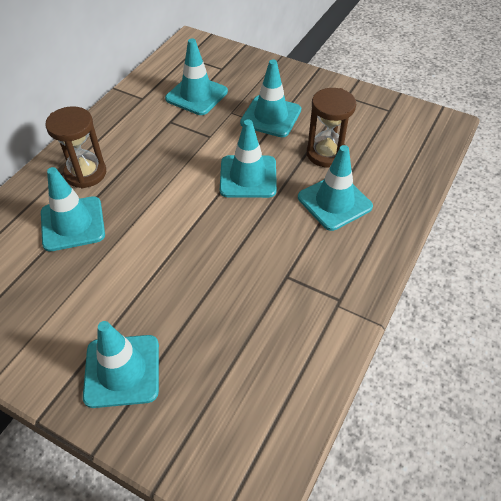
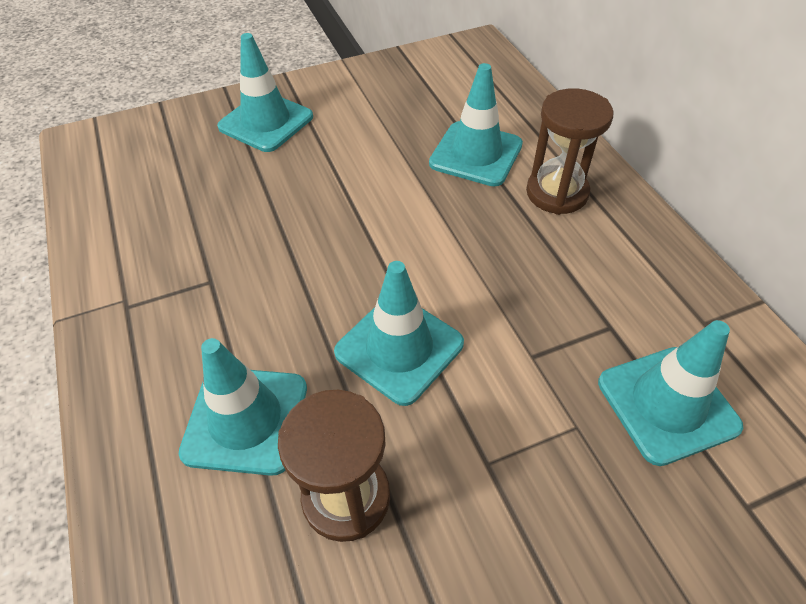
camera: 130 degrees right, 0 degrees up
turquoise traffic cone [240,60,301,137] -> none

